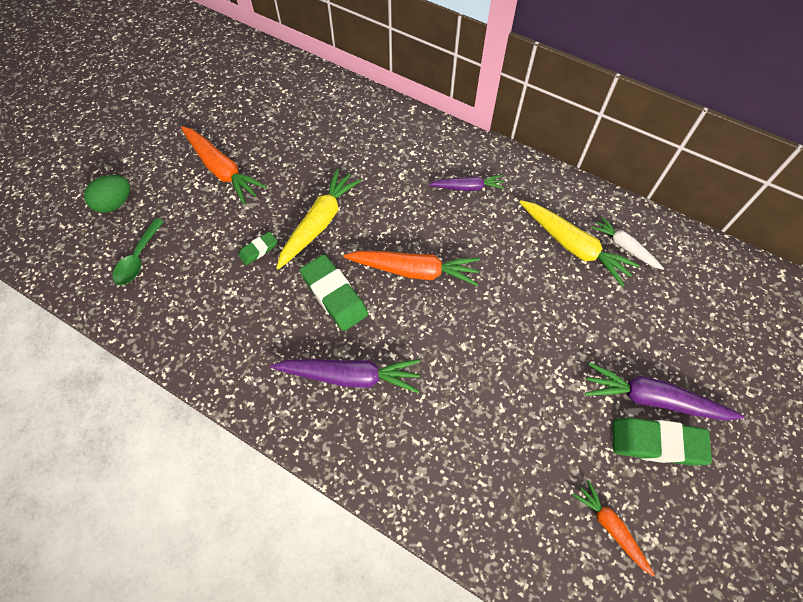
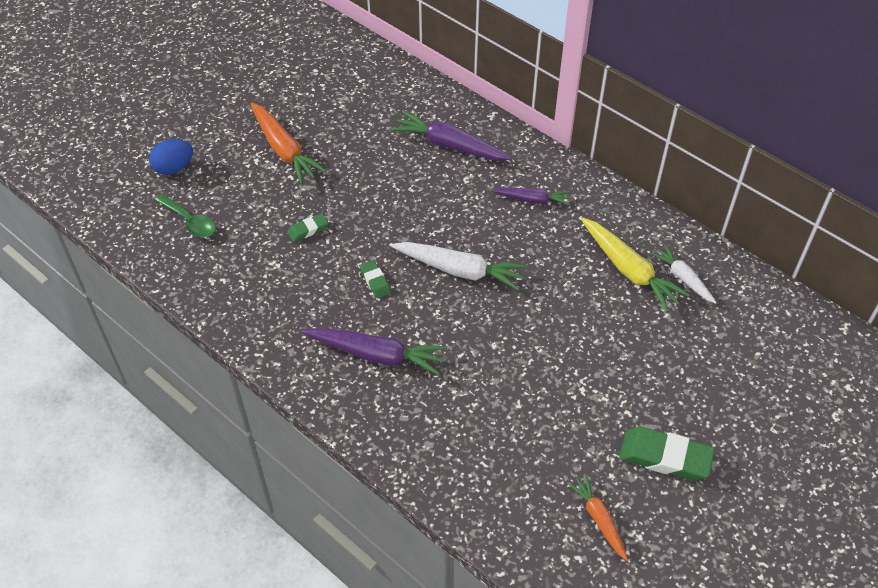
camera: 10 degrees right, 10 degrees down
green egg [84,175,130,213] -> blue egg [149,139,193,175]
green spoon [112,218,164,285] -> green spoon turned 75 degrees counterclockwise [155,194,216,238]
yellow carrot [276,168,362,270] -> none
green eraser [300,255,368,331] -> green eraser [360,260,391,298], size x0.52
orange carrot [343,251,480,286] -> white carrot [391,242,527,291]
purple carrot [585,362,744,421] -> purple carrot moved to [391,111,512,160]

